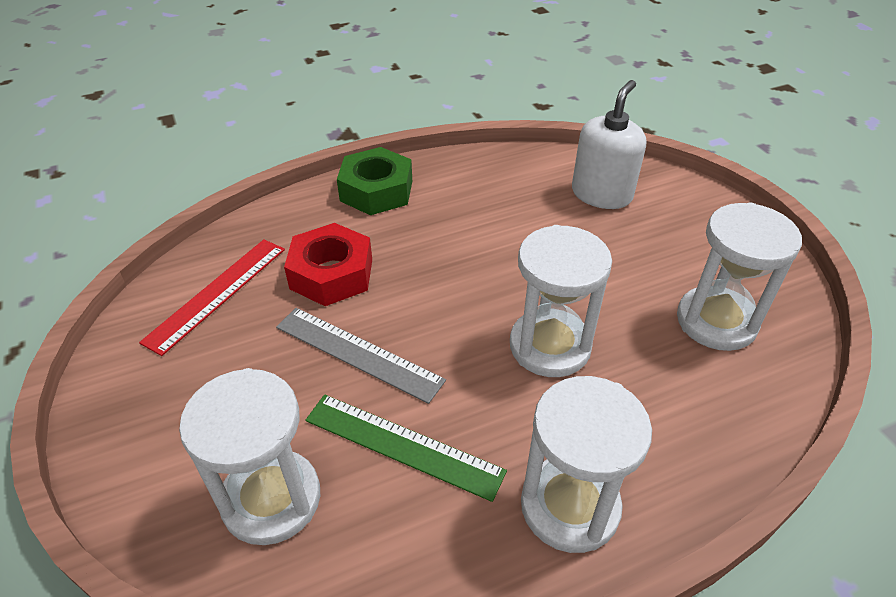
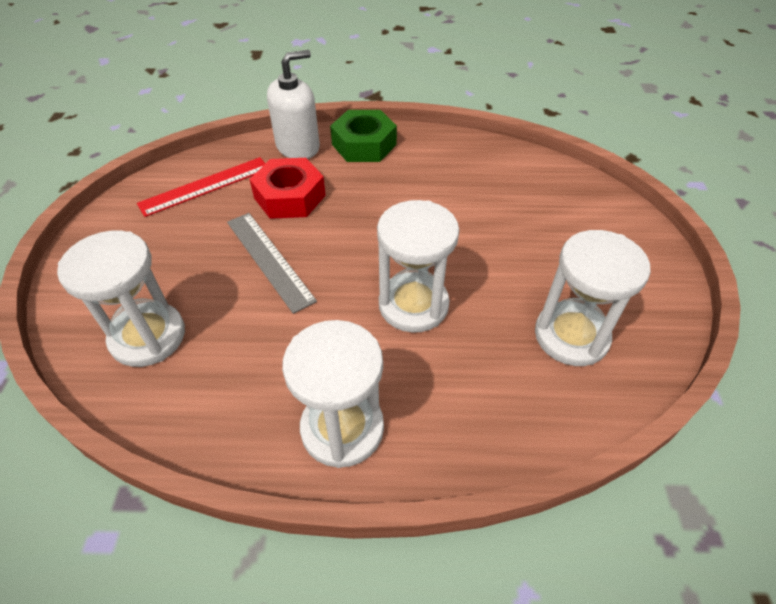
camera: 25 degrees right, 5 degrees up
green ruler [305,394,507,502] -> none
white soap dispenser [572,80,646,209] -> white soap dispenser moved to [267,50,320,159]

